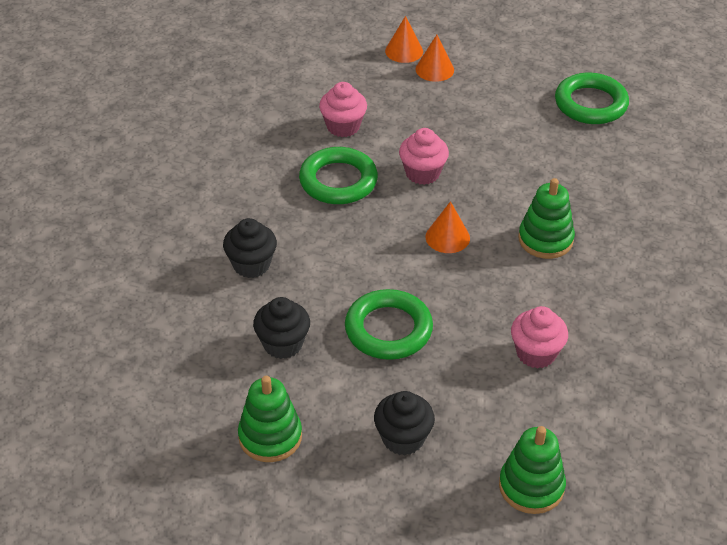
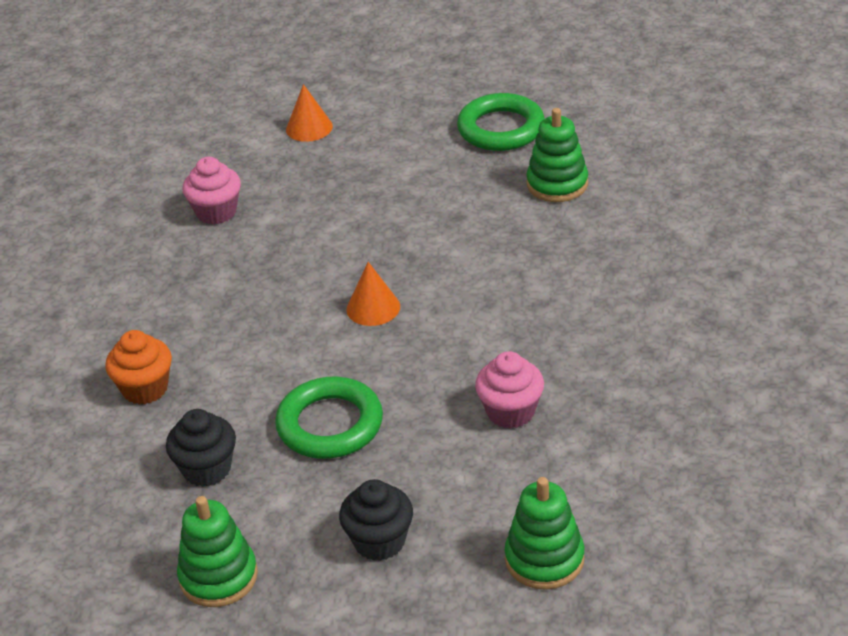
camera: 10 degrees left, 5 degrees down
black cupcake [223,218,277,278] -> orange cupcake [105,330,172,405]
green ring [299,147,378,204] -> none
orange cone [385,16,423,63] -> none
pink cupcake [399,128,449,185] -> none
green stacking toy [518,178,575,259] -> green stacking toy moved to [526,108,588,202]

